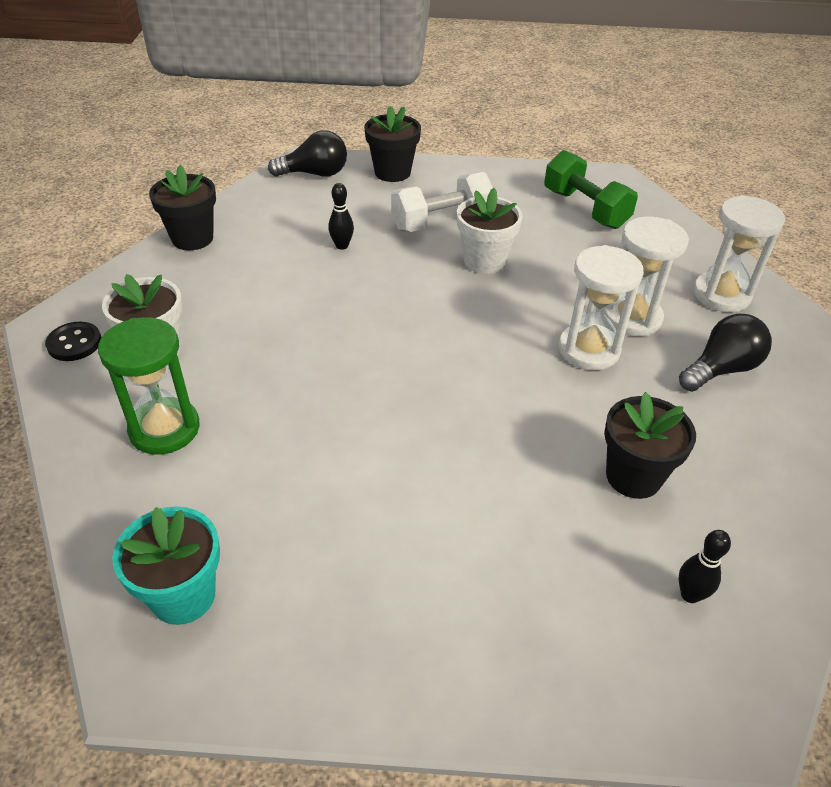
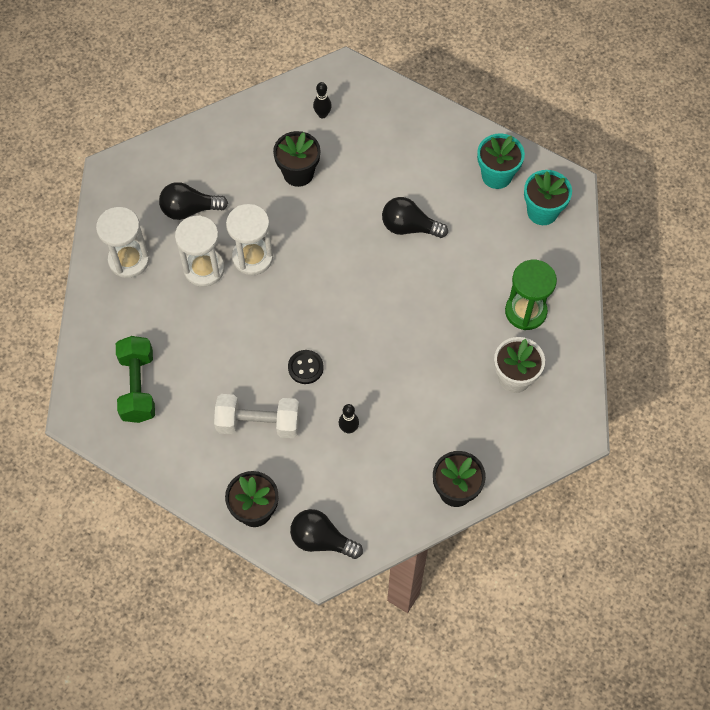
camera: 150 degrees left, 20 degrees up
black button [45,322,101,361] -> black button moved to [288,350,324,384]
white flower pot [457,188,523,274] -> none
none -> black light bulb [382,197,448,238]
none -> turquoise flower pot [477,133,525,189]

